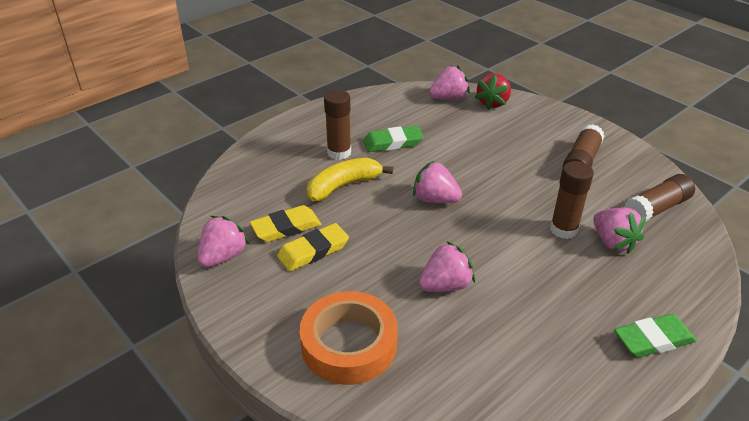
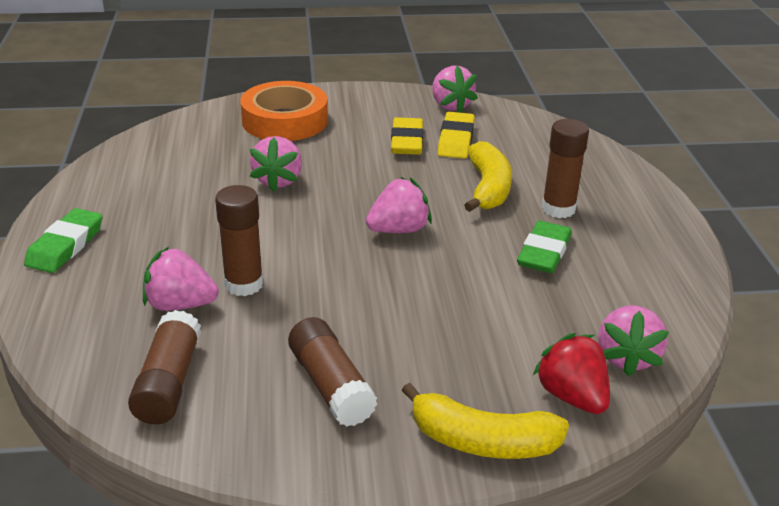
camera: 125 degrees right, 5 degrees down
none -> yellow banana [402,383,569,459]

